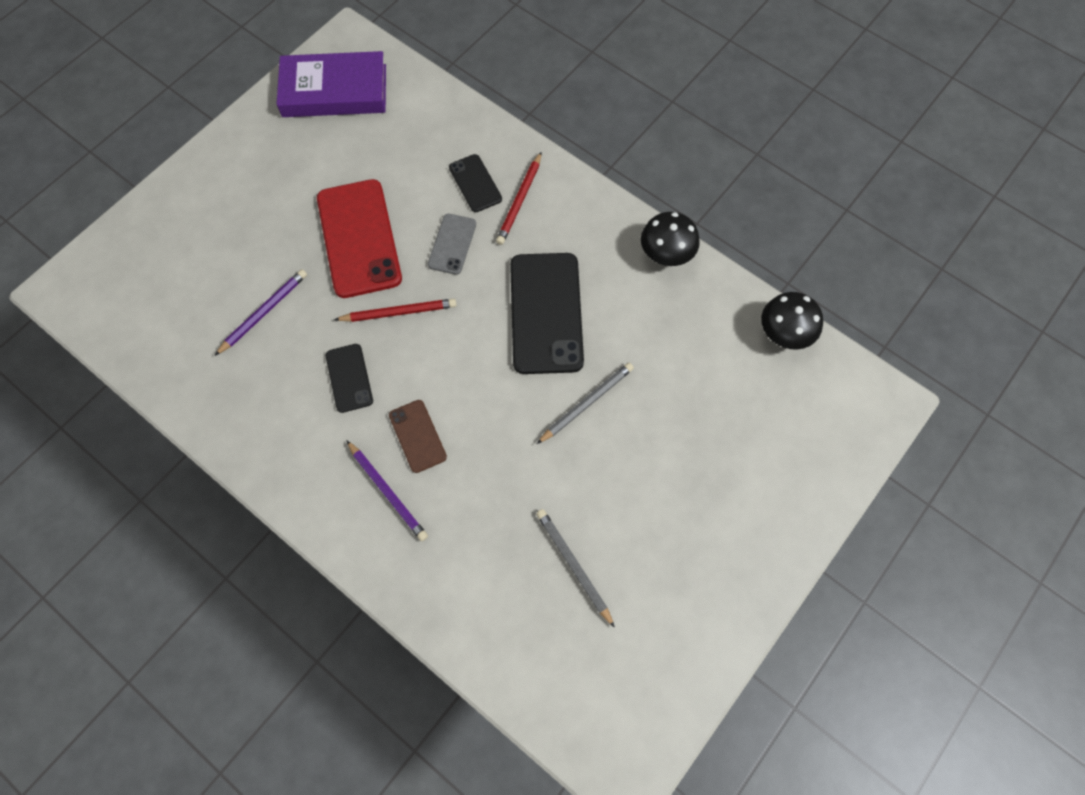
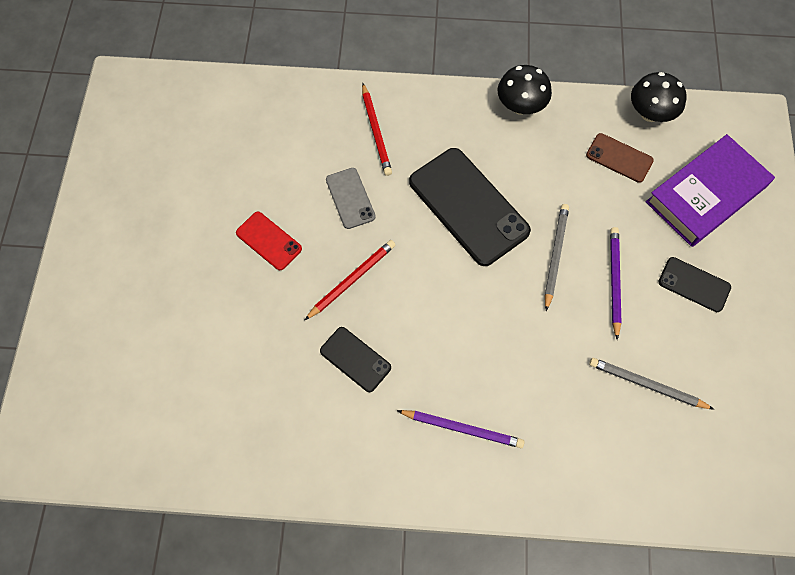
camera: 35 degrees left, 0 degrees up
purple pencil [215,269,307,356] -> purple pencil moved to [610,227,622,340]
purple book [277,51,386,117] -> purple book moved to [646,134,775,247]
red phone [317,179,402,298] -> red phone [236,212,302,270], size x0.51
brown phone [389,400,447,473] -> brown phone moved to [586,133,654,183]
black phone [449,154,502,212] -> black phone moved to [658,257,731,312]

